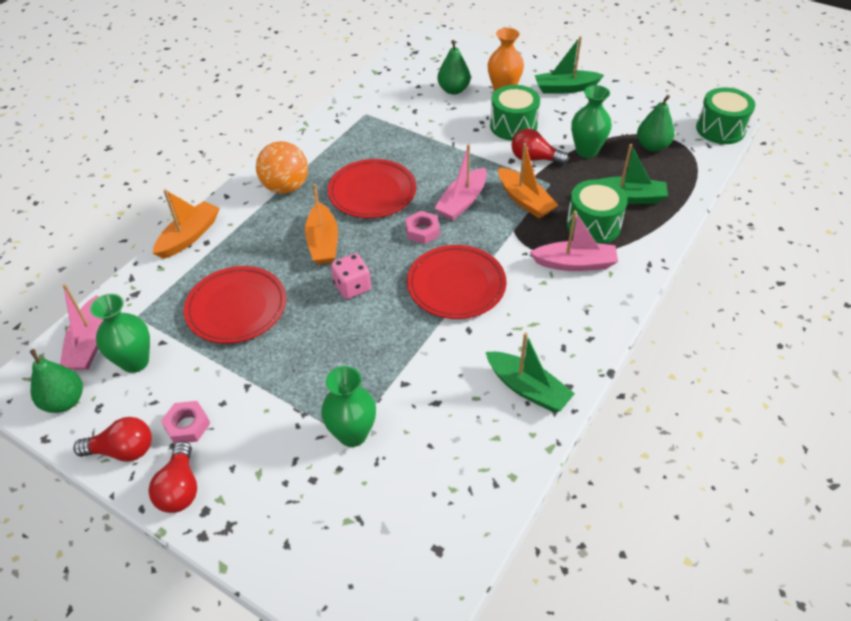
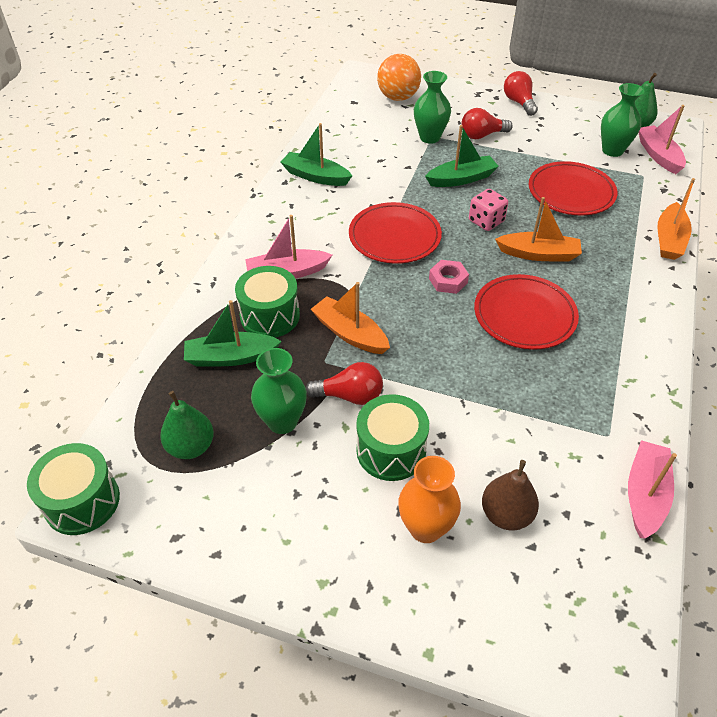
camera: 165 degrees right, 0 degrees up
red light bulb [73,417,152,462] -> red light bulb moved to [461,108,513,139]
pink nut [161,401,210,444] -> none
orange ball [256,141,308,194] -> orange ball moved to [377,54,421,101]
orange boat [305,184,338,264] -> orange boat turned 120 degrees clockwise [495,197,582,262]
pink boat [434,144,487,220] -> pink boat moved to [628,440,677,539]
green pear [437,40,471,95] -> brown pear [482,460,539,530]
green boat [535,36,604,94] -> green boat moved to [425,125,499,187]

